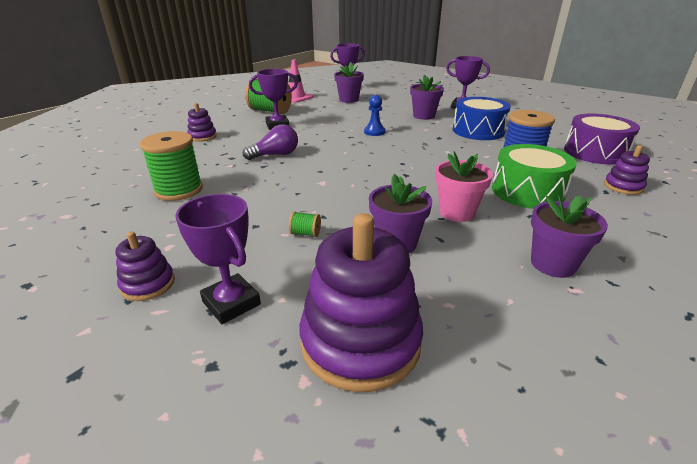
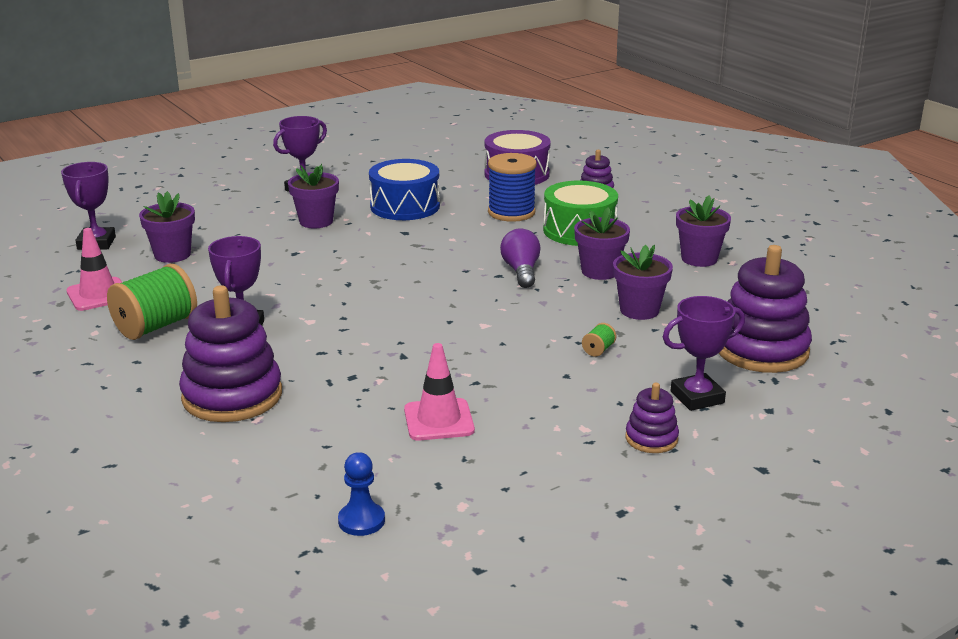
camera: 70 degrees left, 5 degrees down
green spool [140,131,203,201] -> pink traffic cone [404,343,475,441]
purple stacking toy [187,103,217,142] -> purple stacking toy [179,285,282,422], size x2.00
purple light bulb [243,124,298,160] -> purple light bulb moved to [500,228,541,288]
blue pawn [364,95,385,136] -> blue pawn moved to [338,452,385,536]
pink flower pot [435,151,493,222] -> purple flower pot [574,207,630,280]

